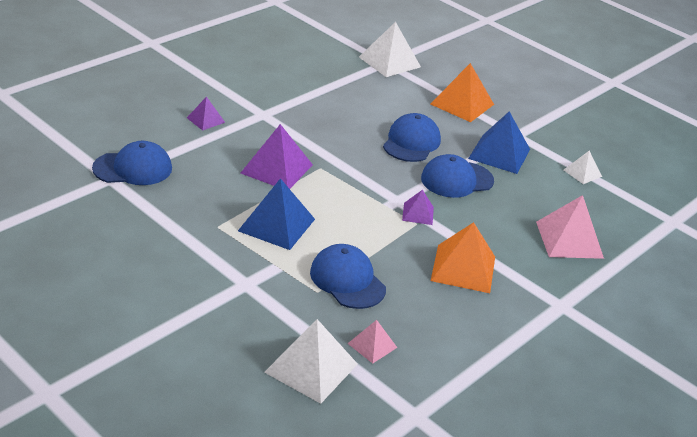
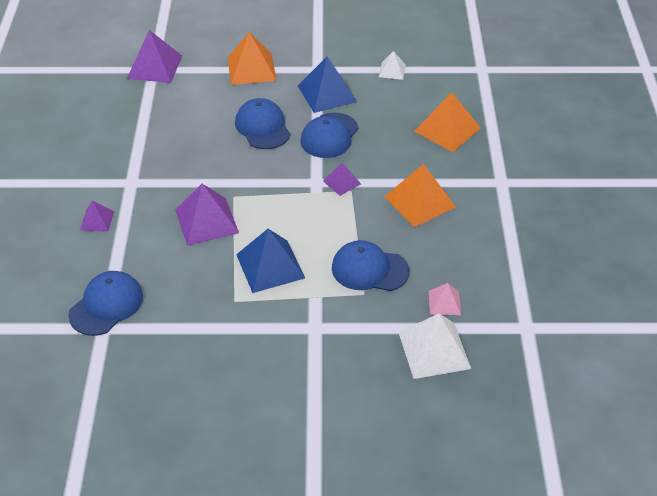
camera: 40 degrees left, 10 degrees up
white pyramid [359,22,421,77] -> purple pyramid [127,30,182,83]
pink pyramid [536,195,604,259] -> orange pyramid [414,92,481,152]

